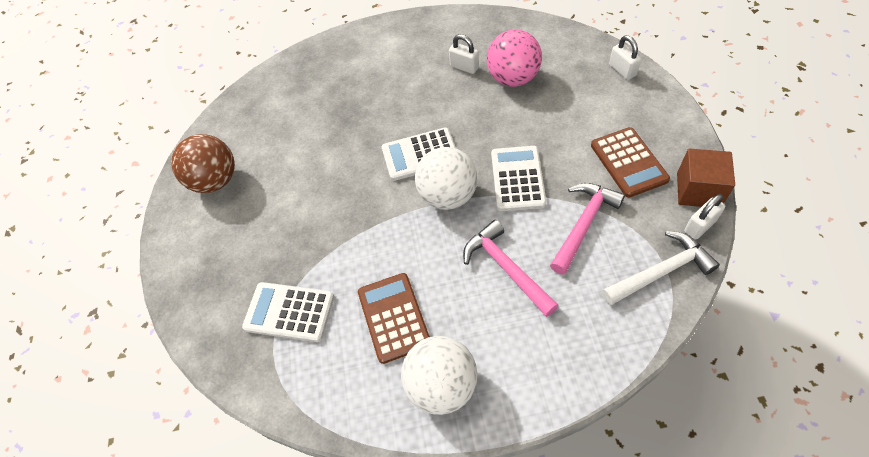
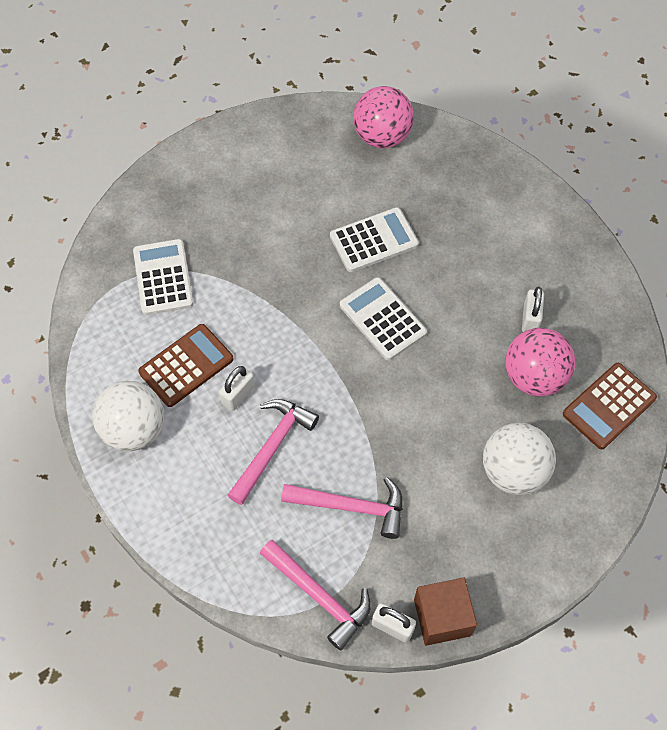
camera: 60 degrees right, 5 degrees up
brown ball [171,134,235,193] -> none
white ball [415,147,477,210] -> white ball moved to [483,423,556,495]
white calculator [491,146,546,211] -> white calculator moved to [330,207,419,272]
brown calculator [591,127,670,197] -> brown calculator moved to [563,363,657,449]
white hammer [602,231,720,305] -> pink hammer [260,540,371,650]
white padlock [609,35,641,80] -> white padlock moved to [219,366,255,411]
none -> pink ball [353,86,414,148]

